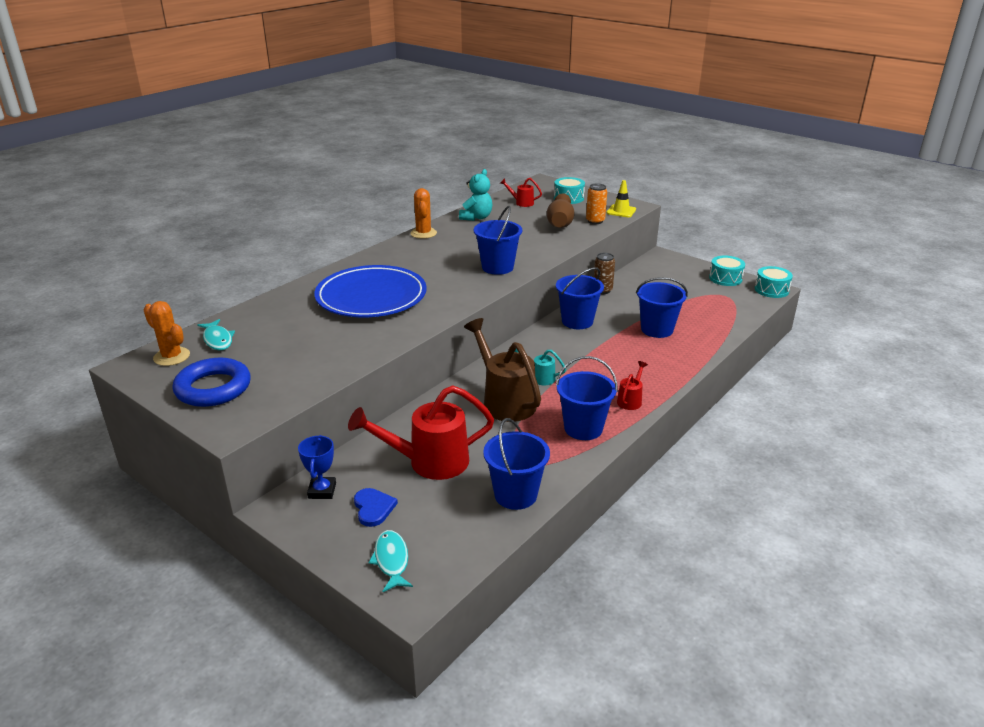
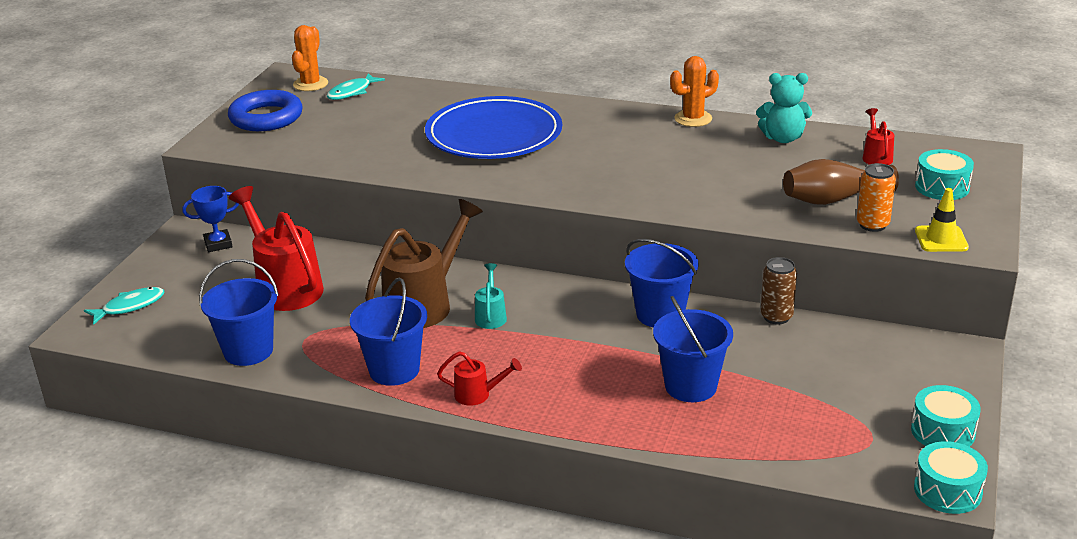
camera: 70 degrees right, 0 degrees up
blue heart [354,488,398,527] -> none
blue bucket [474,206,522,275] -> none

